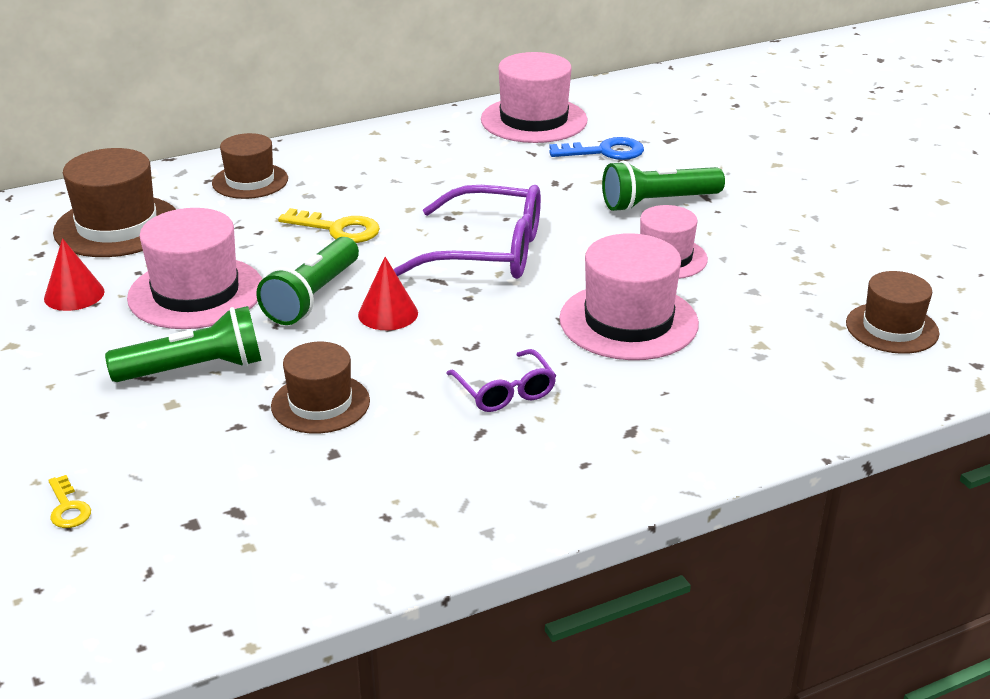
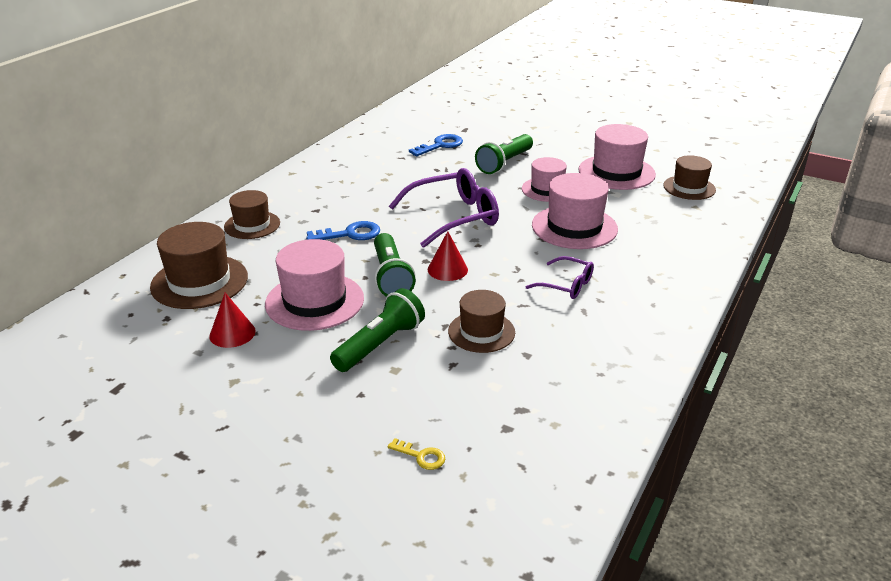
camera: 35 degrees left, 0 degrees up
yellow key [278,208,380,243] -> blue key [306,221,380,240]
pink hat [481,52,588,143] -> pink hat moved to [579,124,656,190]

